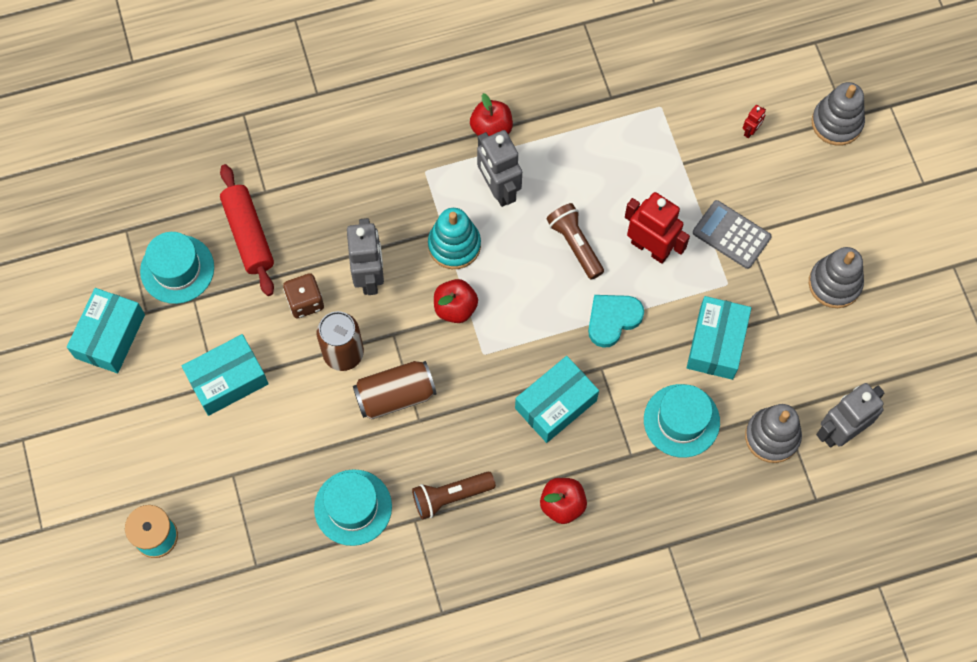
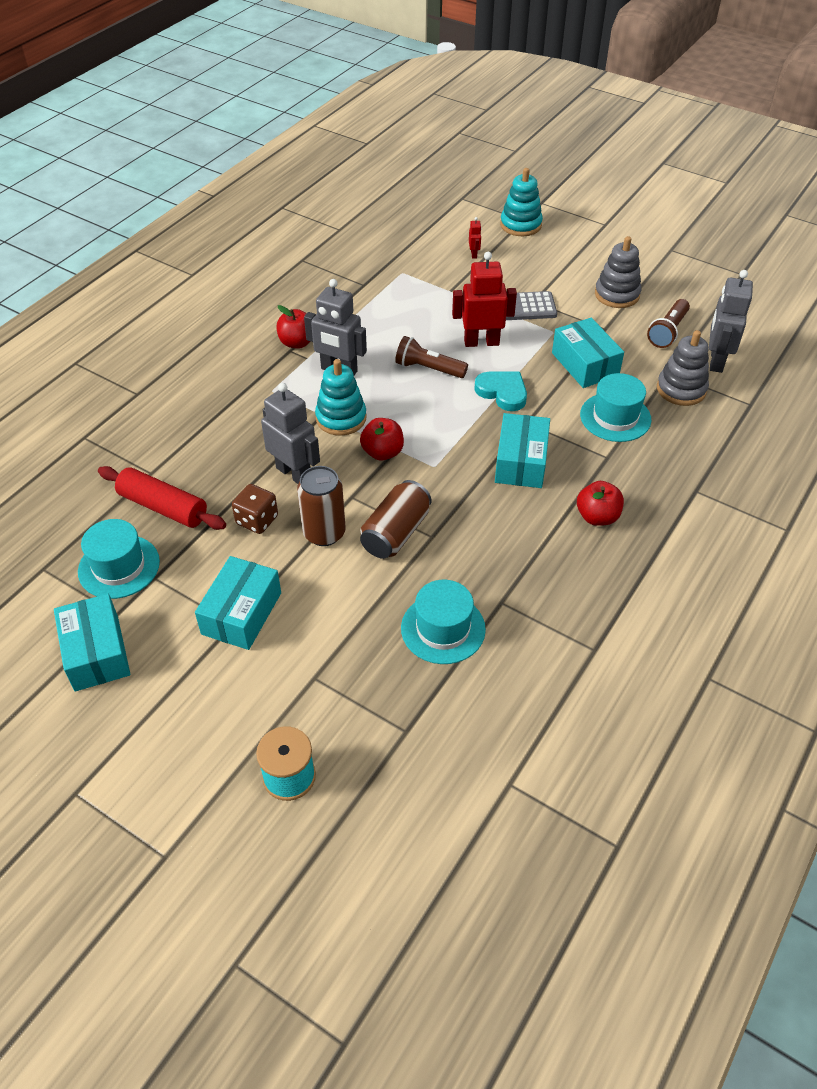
camera: 40 degrees left, 20 degrees down
brown flashlight [412,472,496,520] -> brown flashlight moved to [647,299,690,348]
turquoise heart [588,295,644,348] -> turquoise heart turned 120 degrees clockwise [474,372,527,411]
grey stacking toy [811,82,865,146] -> turquoise stacking toy [500,168,543,236]

